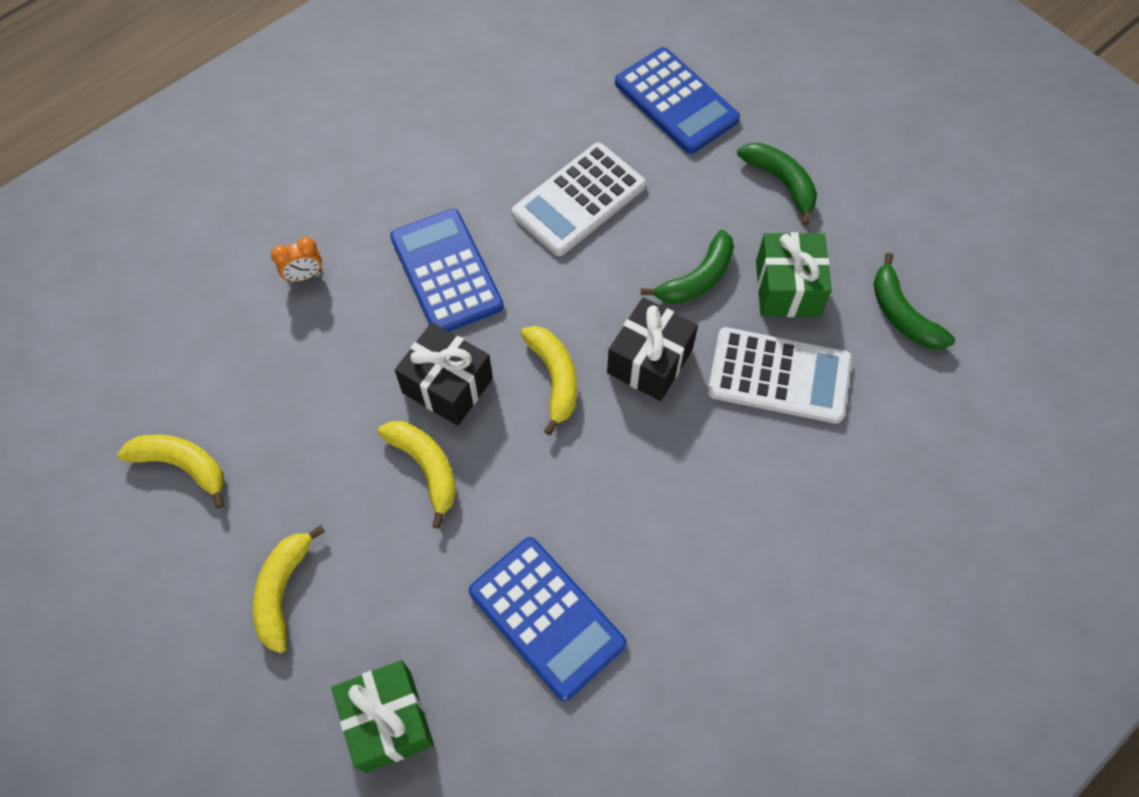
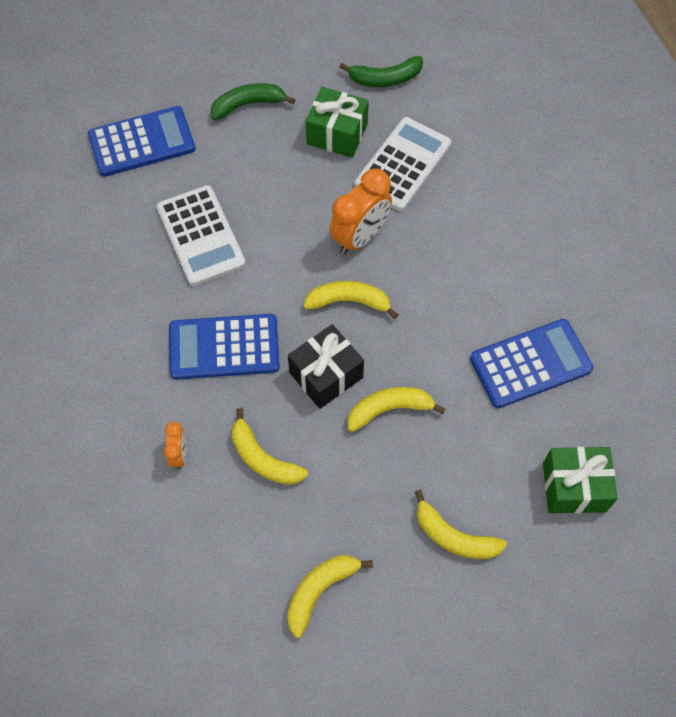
camera: 70 degrees left, 0 degrees up
black gift [607,297,698,401] -> orange clock [329,169,392,255]
green banana [641,230,734,304] -> none
none -> yellow banana [232,408,308,485]

